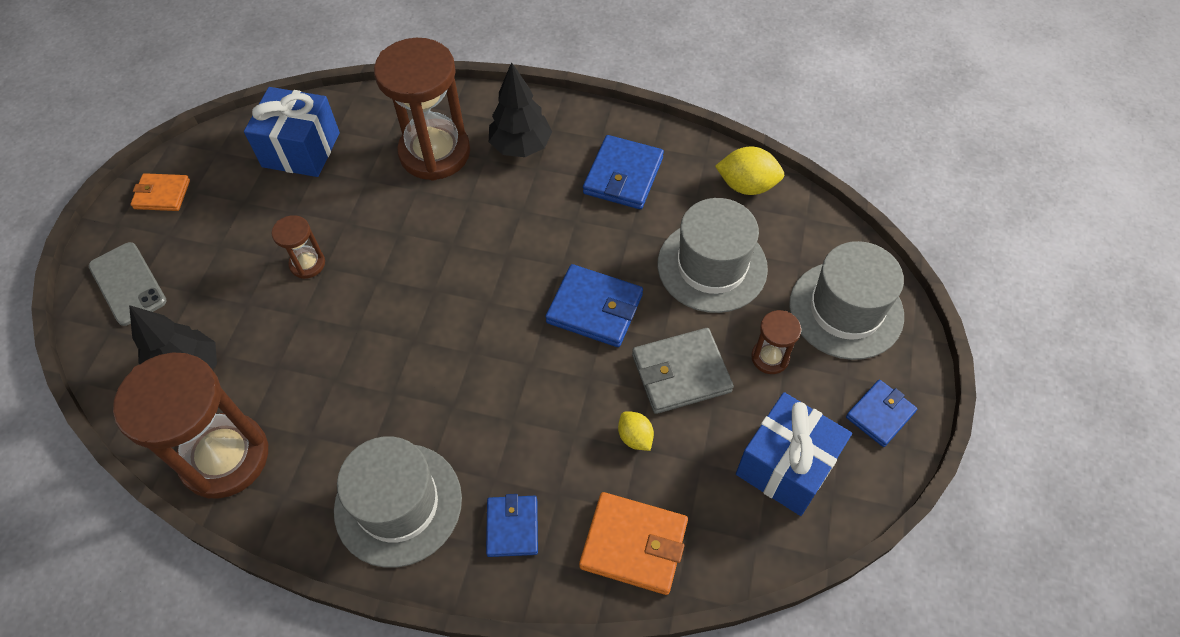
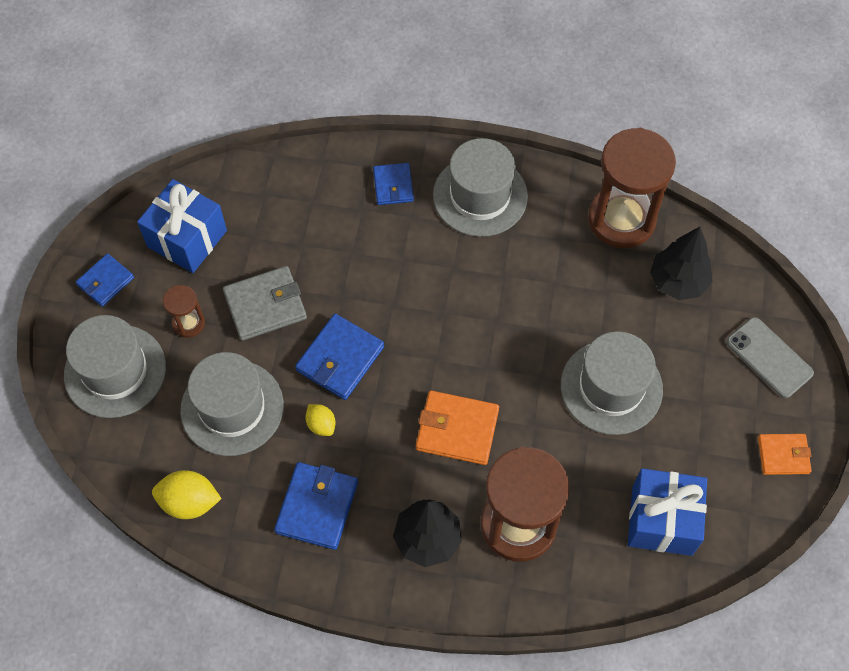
camera: 175 degrees right, 5 degrees up
brown hourglass [272,215,325,279] -> grey hat [561,331,663,435]
blue wallet [545,264,643,347] -> blue wallet turned 75 degrees counterclockwise [295,314,384,400]
orange wallet [579,492,688,595] -> orange wallet moved to [416,391,499,465]
yellow lemon [618,411,654,451] -> yellow lemon moved to [305,404,336,436]

